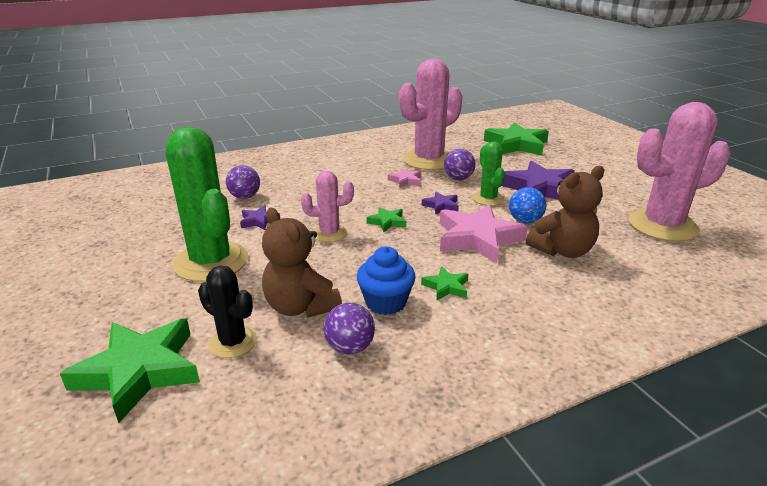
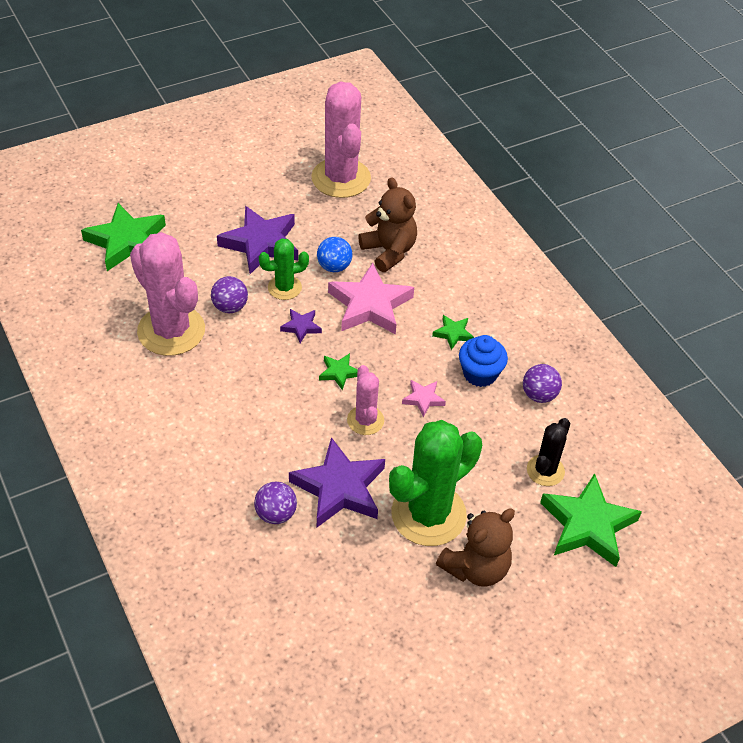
camera: 95 degrees left, 20 degrees up
purple star [240,205,280,230] -> purple star [289,437,385,527], size x2.12
brown teddy bear [262,207,342,317] -> brown teddy bear moved to [436,509,515,587]
pink star [388,168,421,188] -> pink star moved to [402,380,446,417]

